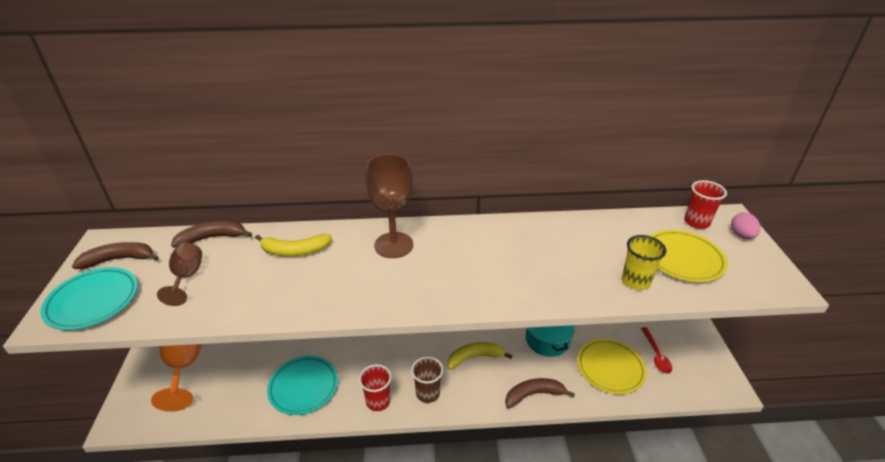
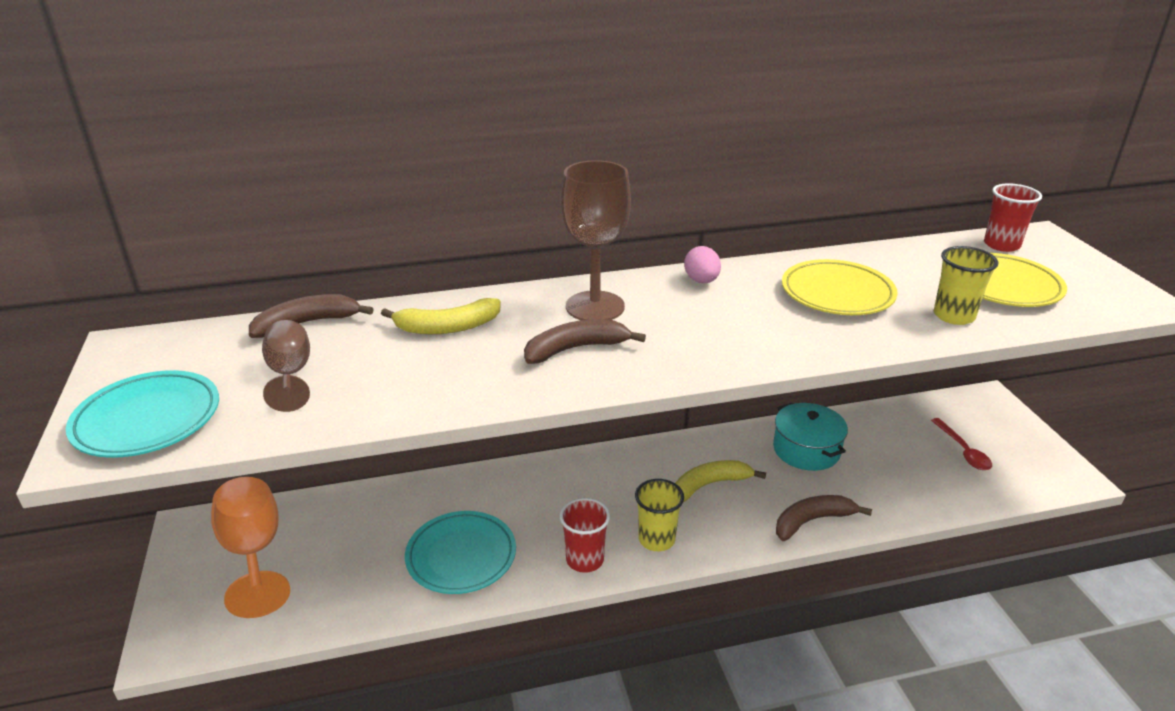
camera: 10 degrees left, 5 degrees down
brown banana [72,242,159,269] -> brown banana moved to [524,319,646,364]
brown cup [411,357,443,403] -> yellow cup [635,479,684,551]
yellow plate [577,339,647,394] -> yellow plate moved to [782,259,898,315]
pink egg [731,212,761,239] -> pink egg moved to [684,246,721,283]

